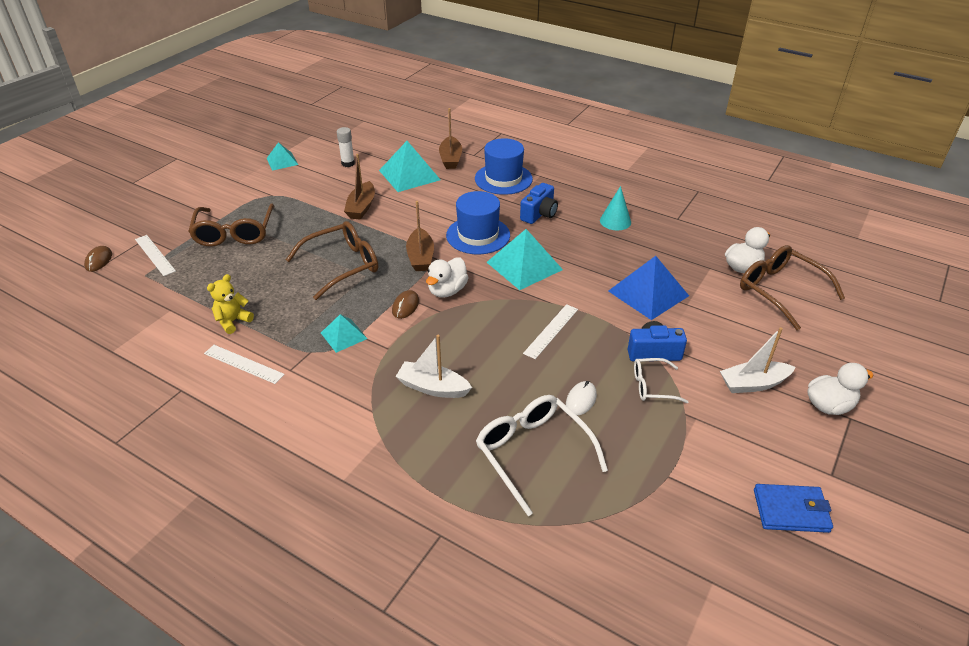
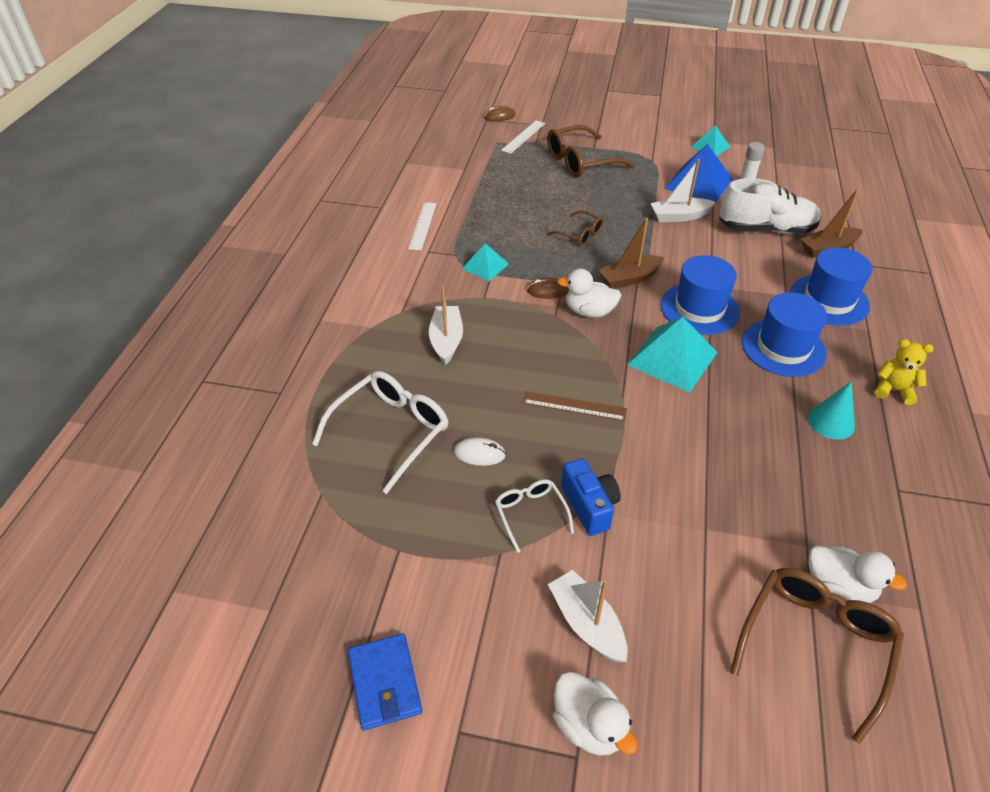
camera: 70 degrees right, 5 degrees up
yellow teddy bear [207,274,254,334] -> yellow teddy bear moved to [875,339,934,405]
brown glasses [286,221,378,300] -> brown glasses [547,211,604,246], size x0.56
brown boat [344,154,375,220] -> white boat [650,159,716,222]
turquoise pyramid [379,141,441,192] -> white shoe [719,178,821,234]
blue camera [520,183,558,224] -> blue hat [742,293,827,377]
white ruler [523,304,578,359] -> brown ruler [523,391,627,421]
blue pyramid [608,256,689,320] -> blue pyramid moved to [665,144,732,204]

